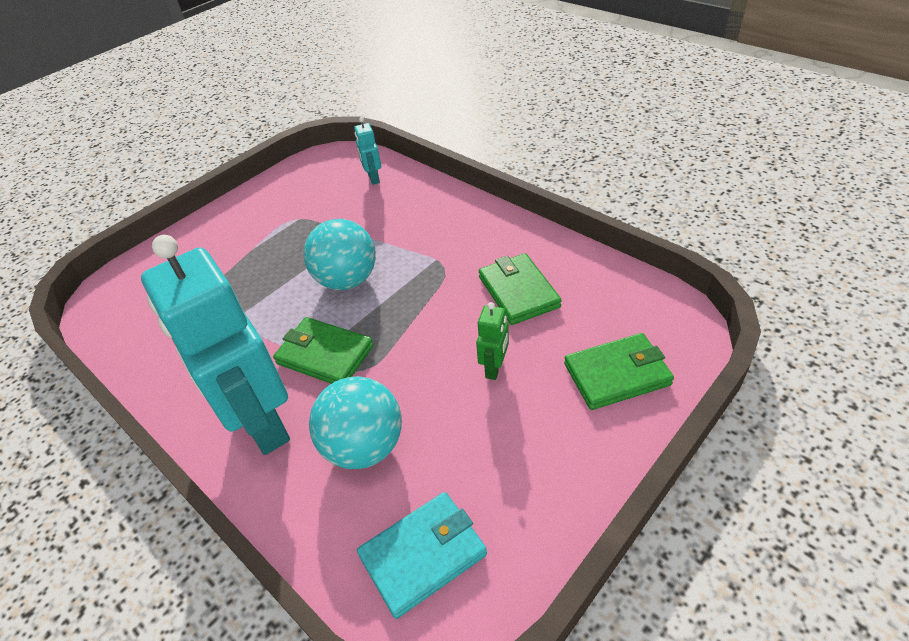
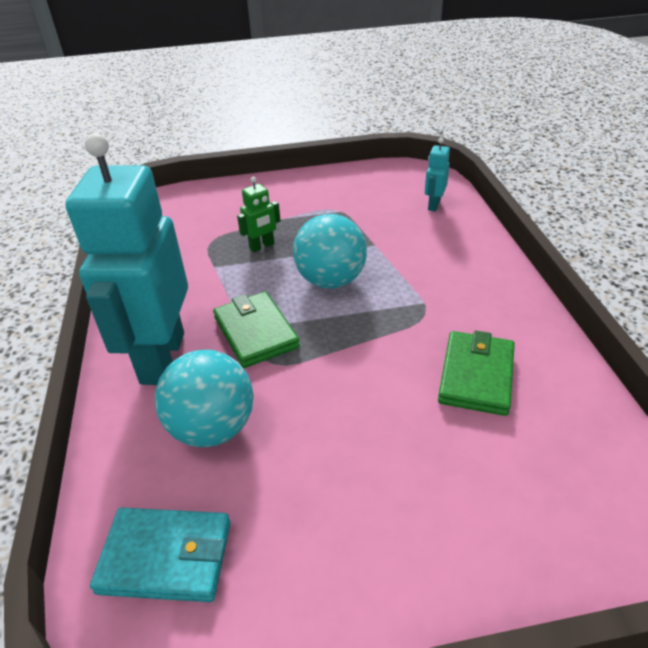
camera: 35 degrees right, 5 degrees down
green robot [476,302,509,380] -> green robot moved to [237,177,281,252]
green wallet [564,333,674,410] -> none

